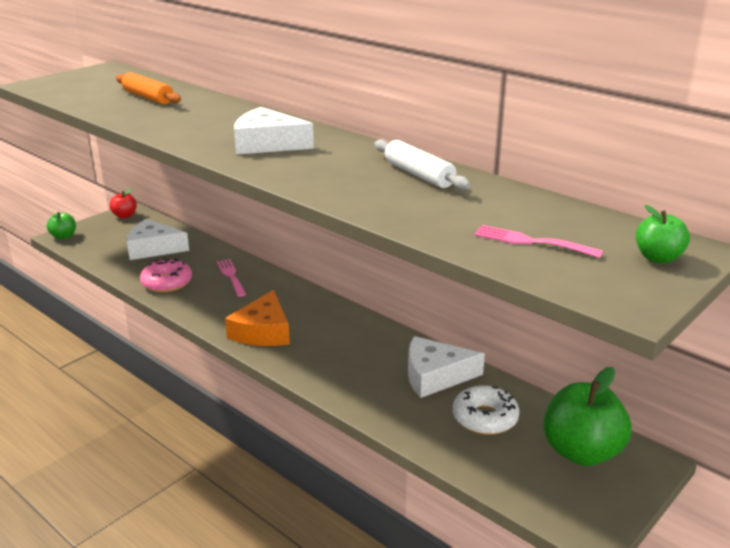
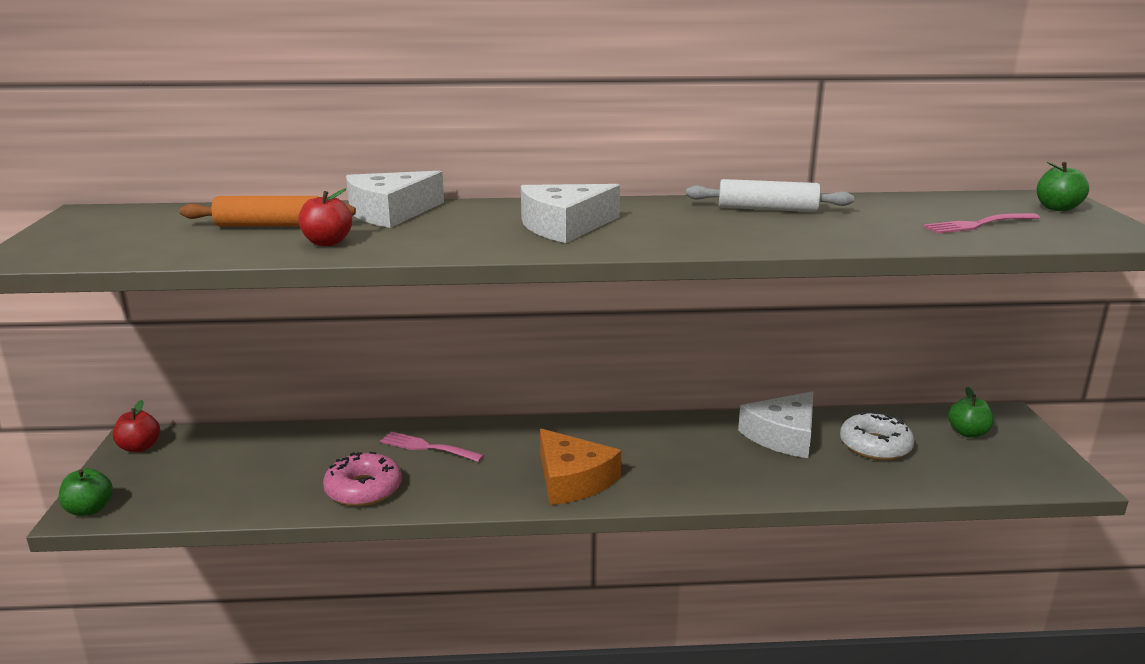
camera: 45 degrees left, 5 degrees down
white cheese [127,219,189,260] -> white cheese moved to [346,171,444,228]
green apple [543,367,632,466] -> green apple [948,387,994,438], size x0.51
none -> red apple [298,188,352,246]

